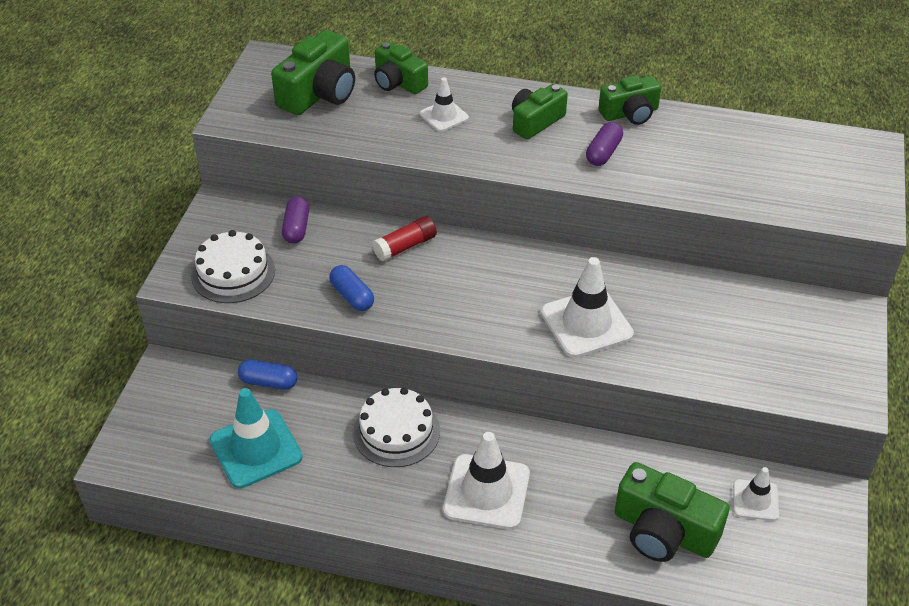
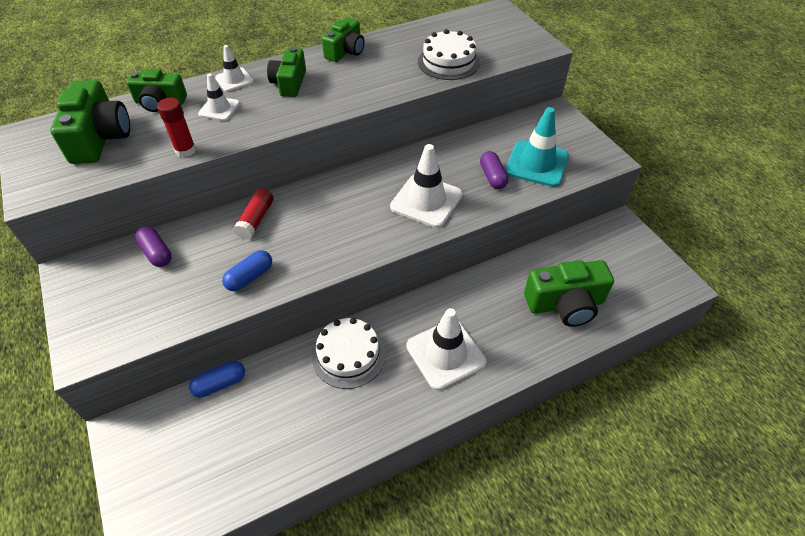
camera: 40 degrees left, 5 degrees up
white cake [191,230,275,303] -> white cake moved to [418,29,480,80]
turquoise traffic cone [210,388,303,488] -> turquoise traffic cone moved to [506,107,569,187]
blue capsule [329,265,374,311] -> blue capsule turned 60 degrees counterclockwise [222,250,272,291]
purple capsule [586,122,623,166] -> purple capsule moved to [480,151,508,189]
white traffic cone [733,467,779,521] -> white traffic cone moved to [215,45,254,92]
none -> red glue stick [157,98,196,157]

